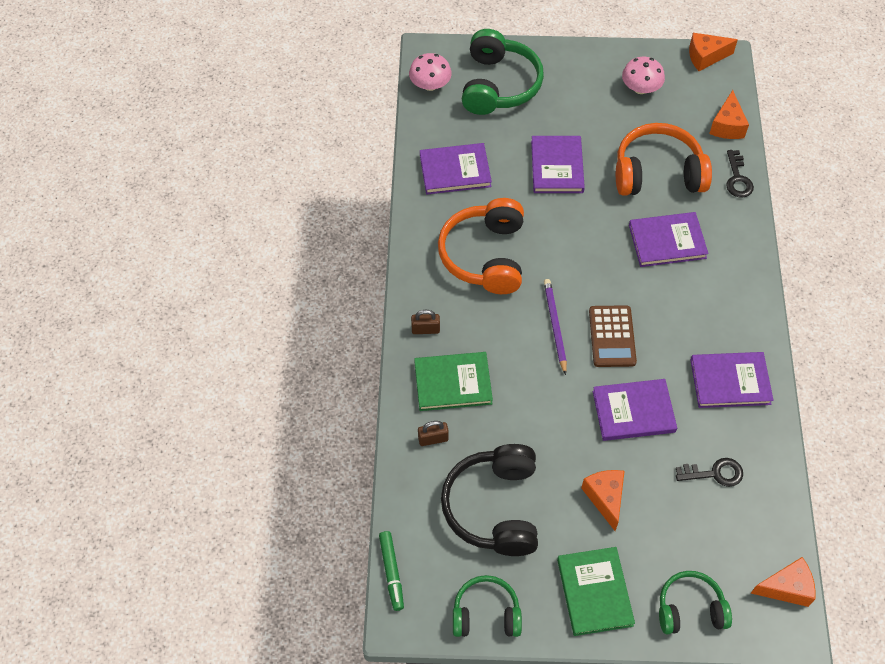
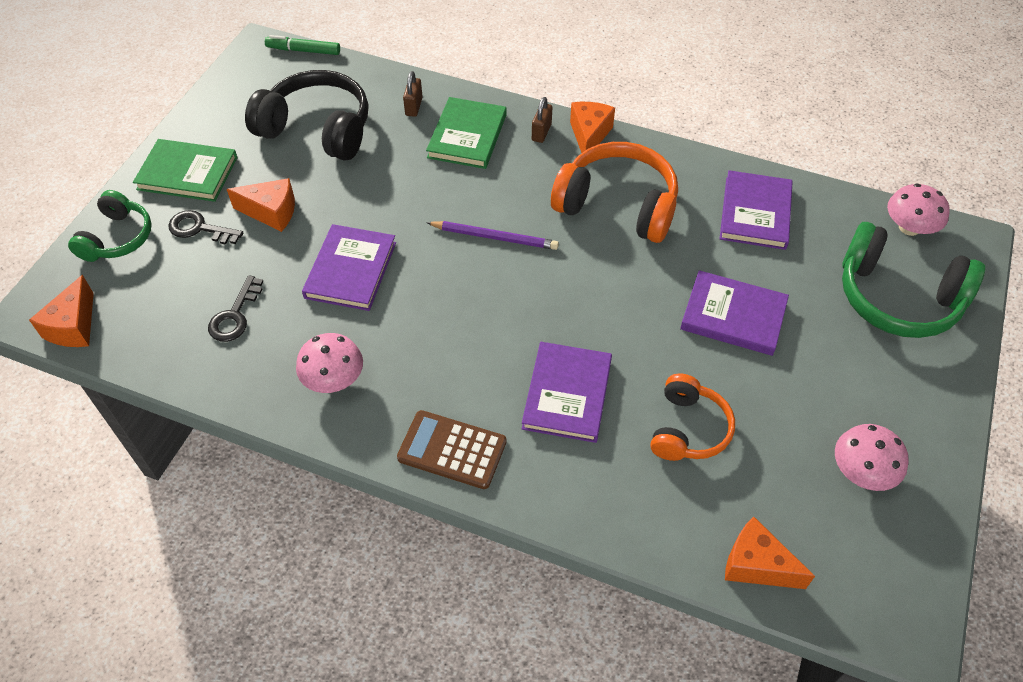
camera: 110 degrees right, 5 degrees down
green headphones [453,575,522,637] -> none
brown calculator [589,305,637,367] -> brown calculator moved to [397,410,506,489]
orange headphones [616,123,712,196] -> orange headphones [650,373,735,461], size x0.62
orange cheese [689,33,738,71] -> orange cheese moved to [570,102,615,153]
purple book [690,352,774,408] -> pink mushroom [296,333,363,393]
black key [726,150,754,198] -> black key moved to [168,210,243,245]

